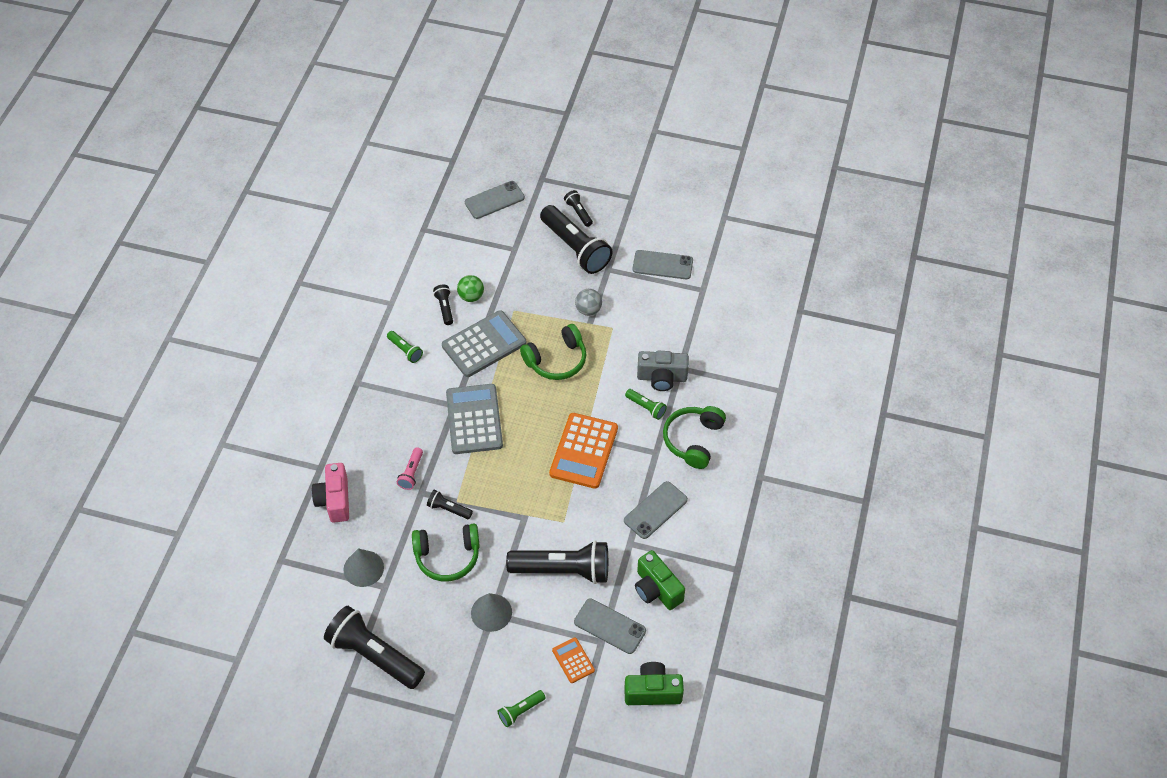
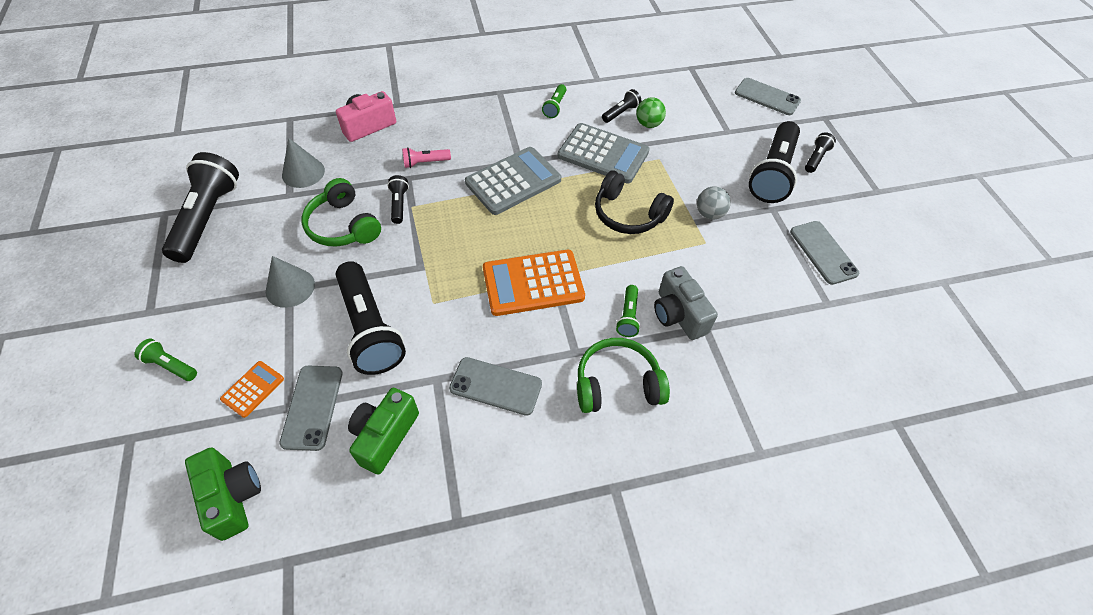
camera: 60 degrees right, 0 degrees up
green headphones [520,324,586,380] -> black headphones [595,170,674,234]

